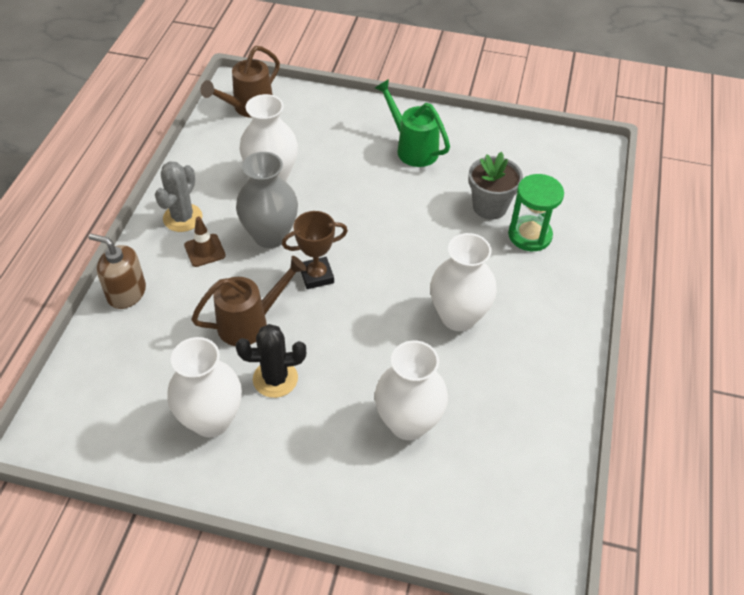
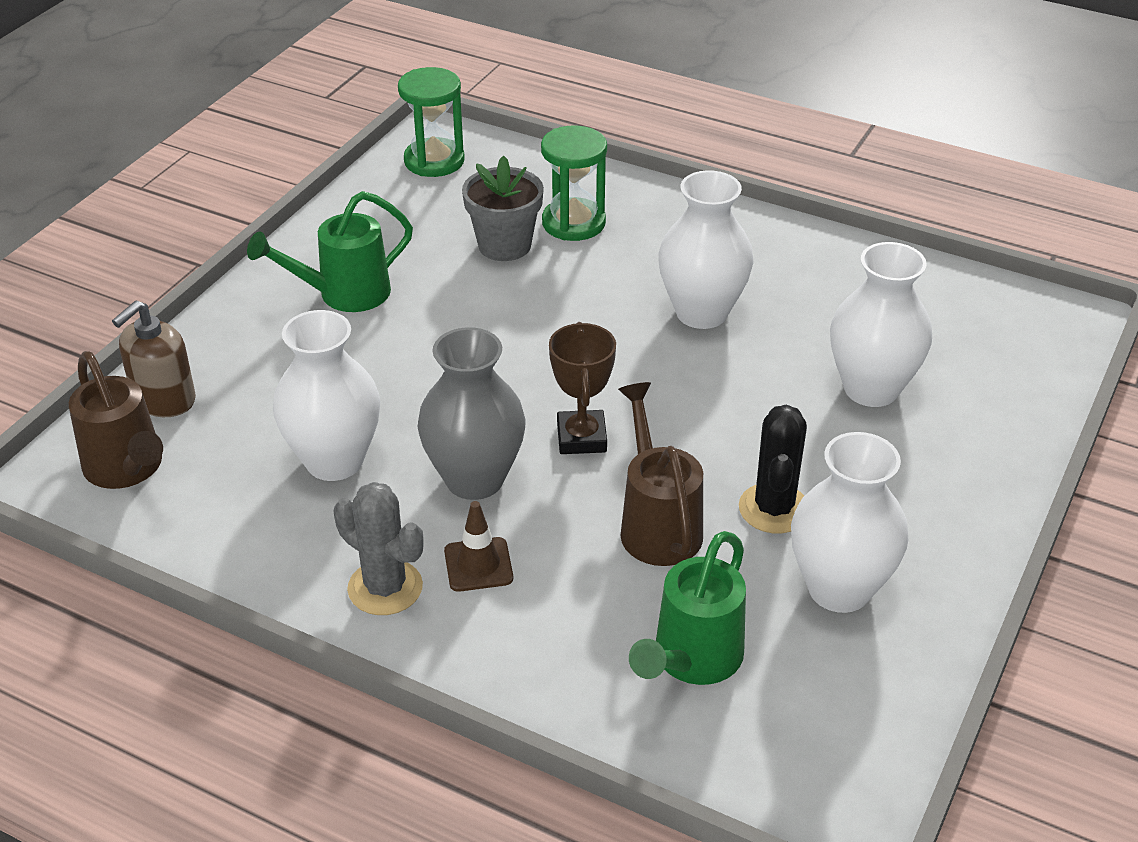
camera: 75 degrees left, 10 degrees down
brown soap dispenser [89,234,146,309] -> brown soap dispenser moved to [112,300,196,417]
none -> green hourglass [398,67,465,177]
none -> green watering can [629,531,746,685]

